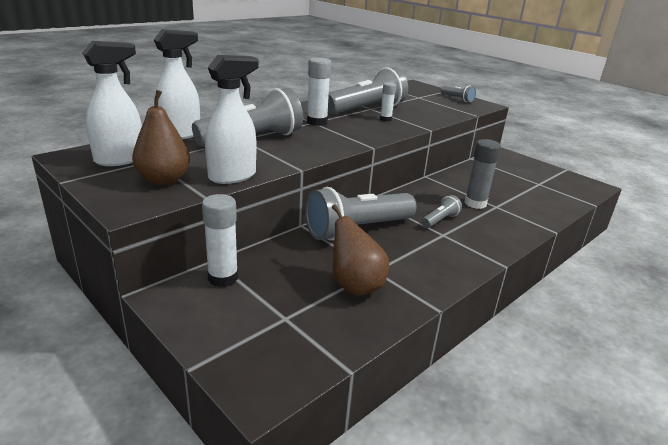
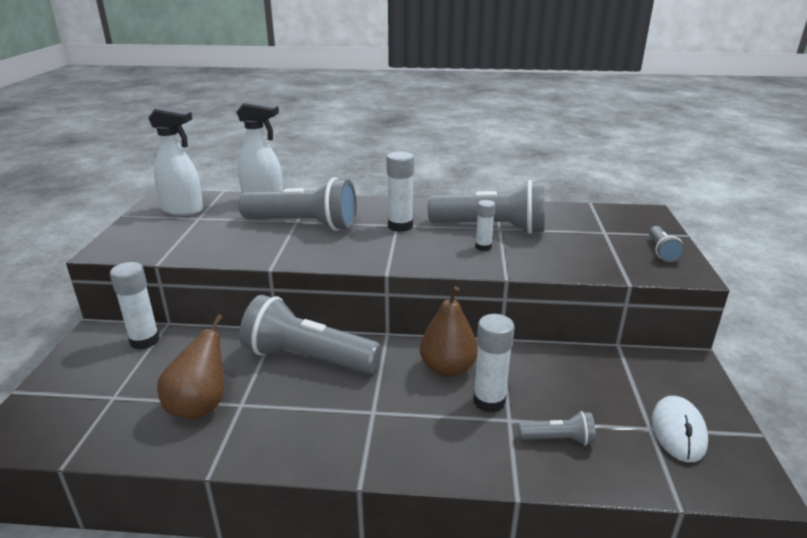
camera: 50 degrees right, 0 degrees up
brown pear [132,90,190,185] -> brown pear moved to [420,286,478,377]
white spray bottle [205,55,259,184] -> none
grey flashlight [421,195,462,228] -> grey flashlight moved to [519,411,596,445]
grey glue stick [465,139,501,209] -> white glue stick [473,314,515,413]
none -> white mouse [651,396,708,462]

